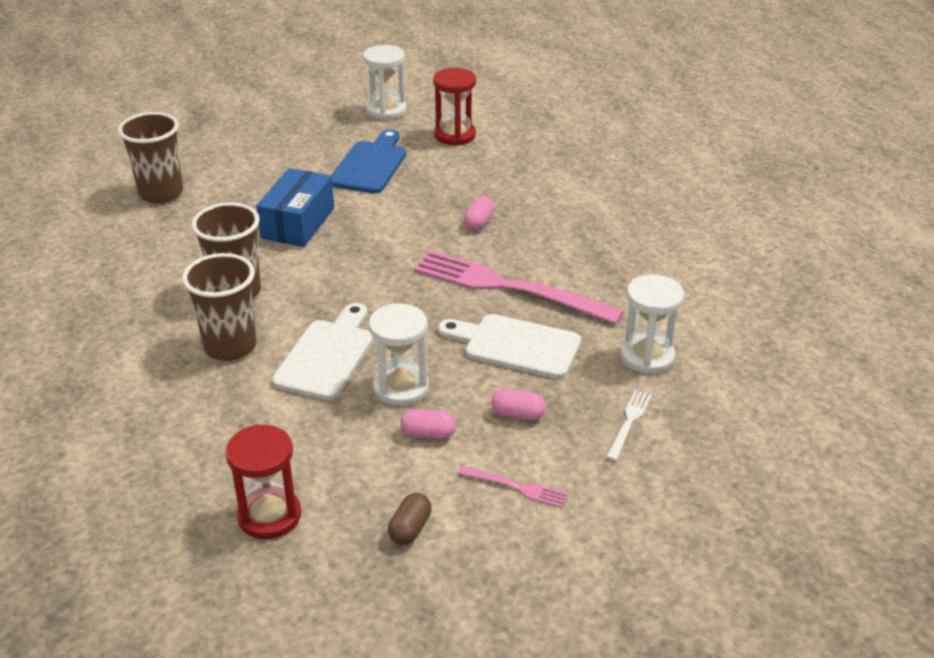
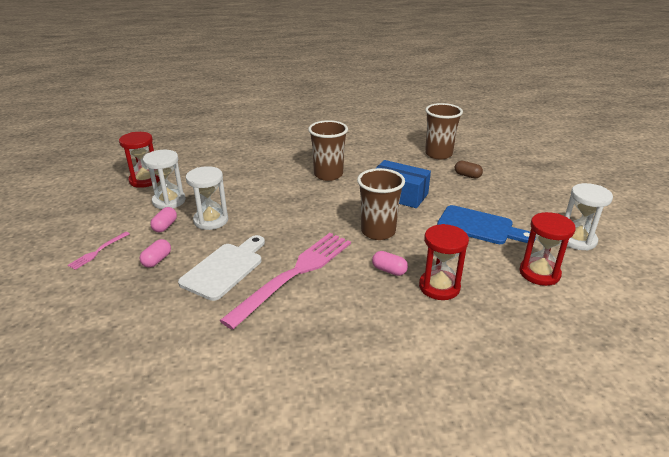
camera: 100 degrees right, 5 degrees down
brown cup [182,253,257,361] -> brown cup moved to [357,168,405,240]
white cutting board [272,303,373,400] -> none
brown capsule [388,493,432,545] -> brown capsule moved to [455,161,483,179]
white fork [606,390,652,461] -> none
white hourglass [620,274,684,374] -> white hourglass moved to [143,150,186,209]
none -> red hourglass [419,224,469,300]

